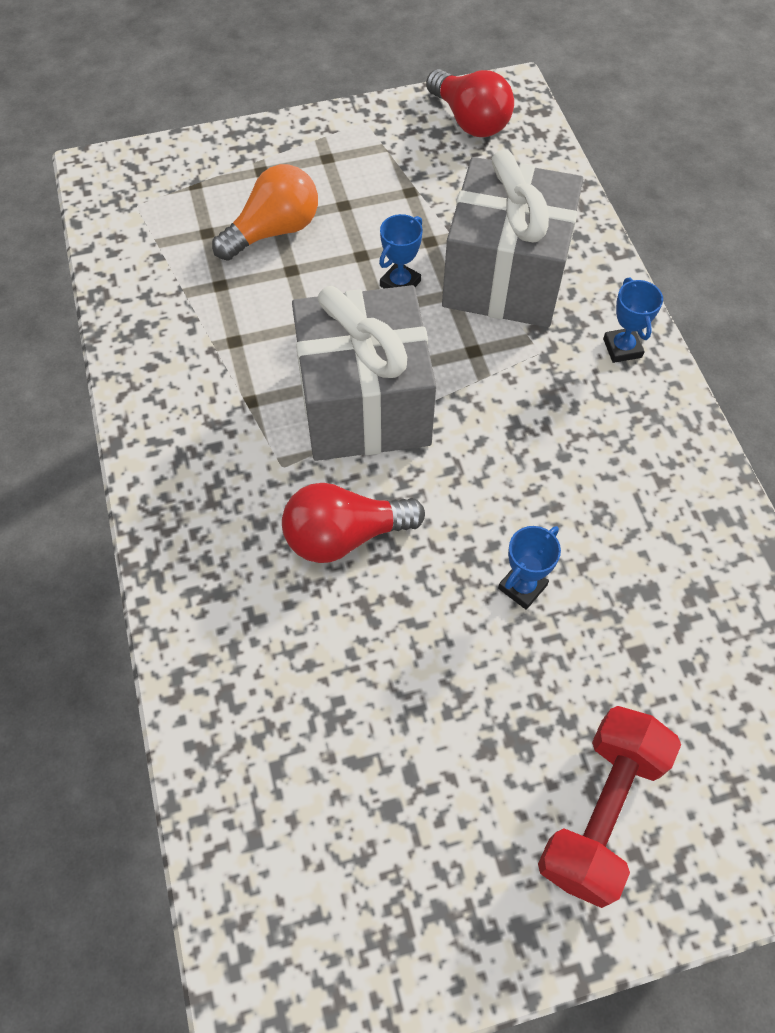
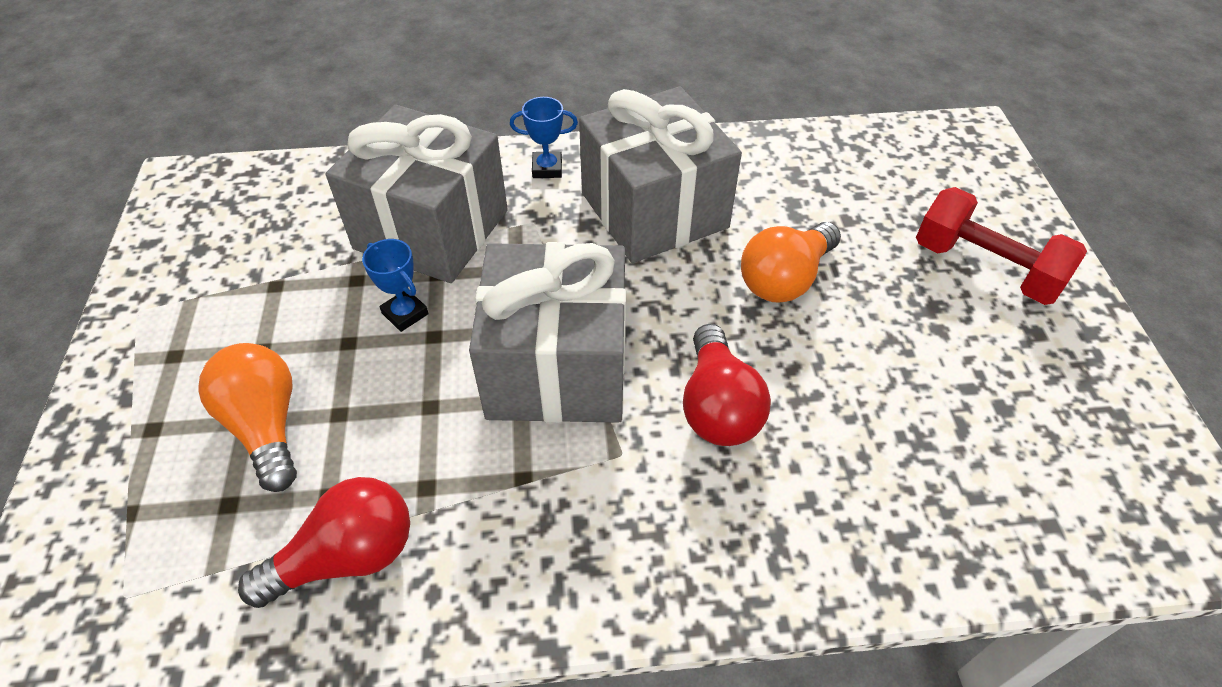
camera: 80 degrees left, 10 degrees down
red light bulb [426,69,514,137] -> red light bulb moved to [238,477,410,608]
blue trophy [498,526,561,610] -> orange light bulb [741,222,841,302]
none -> grey gift [579,87,742,263]

